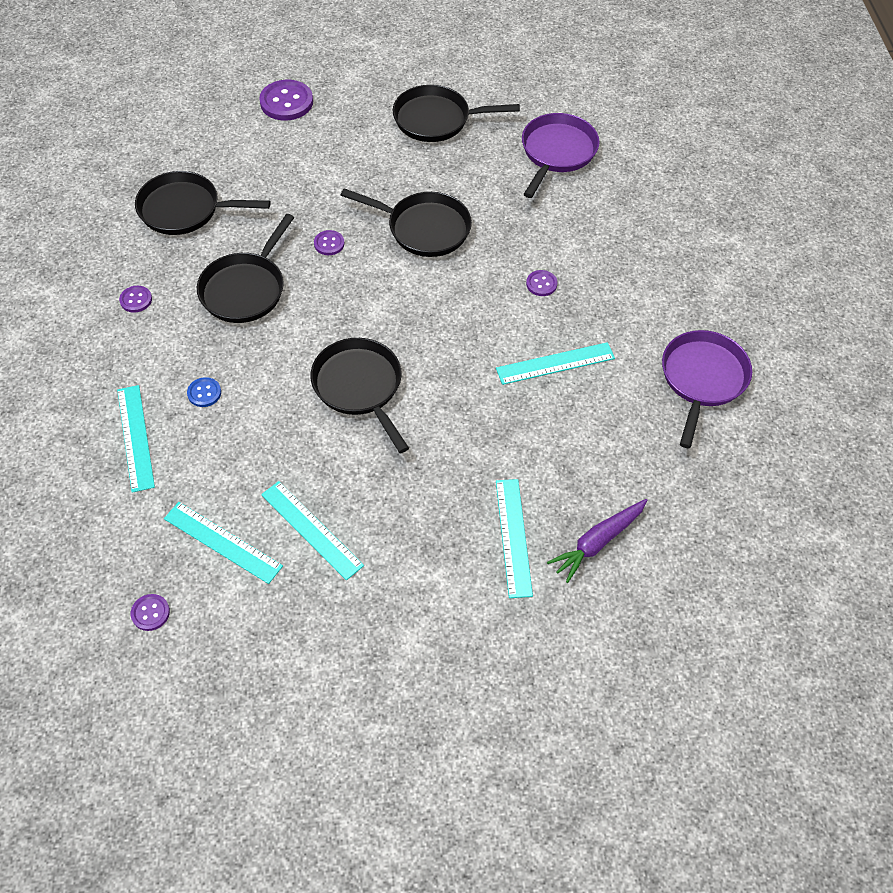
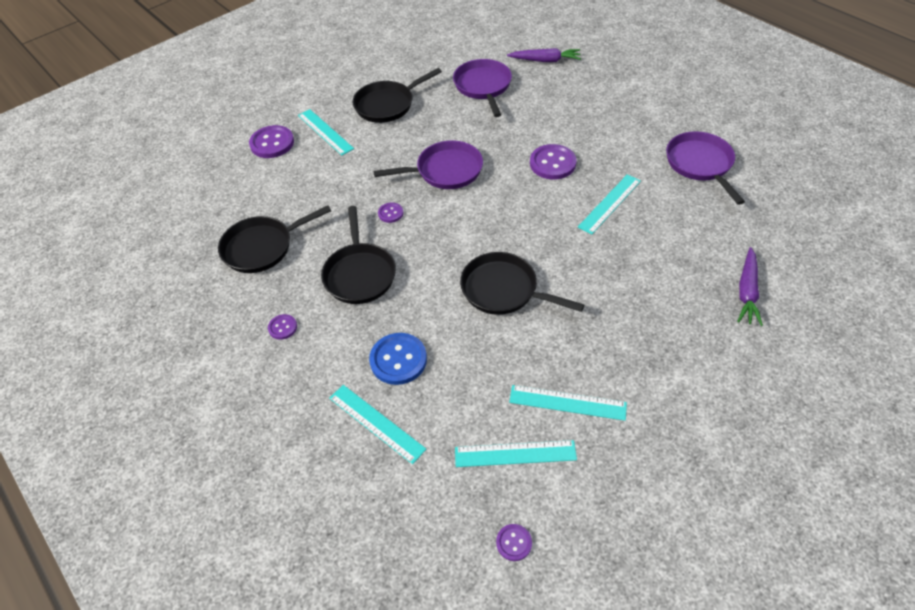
camera: 30 degrees left, 5 degrees down
blue button [187,377,221,407] -> blue button [369,333,427,385], size x1.91
black pan [341,188,472,257] -> purple pan [374,140,483,189]
turquoise ruler [496,479,533,598] -> turquoise ruler moved to [298,109,354,155]
purple button [526,270,558,296] -> purple button [530,144,577,180], size x1.91
none -> purple carrot [507,48,581,62]

